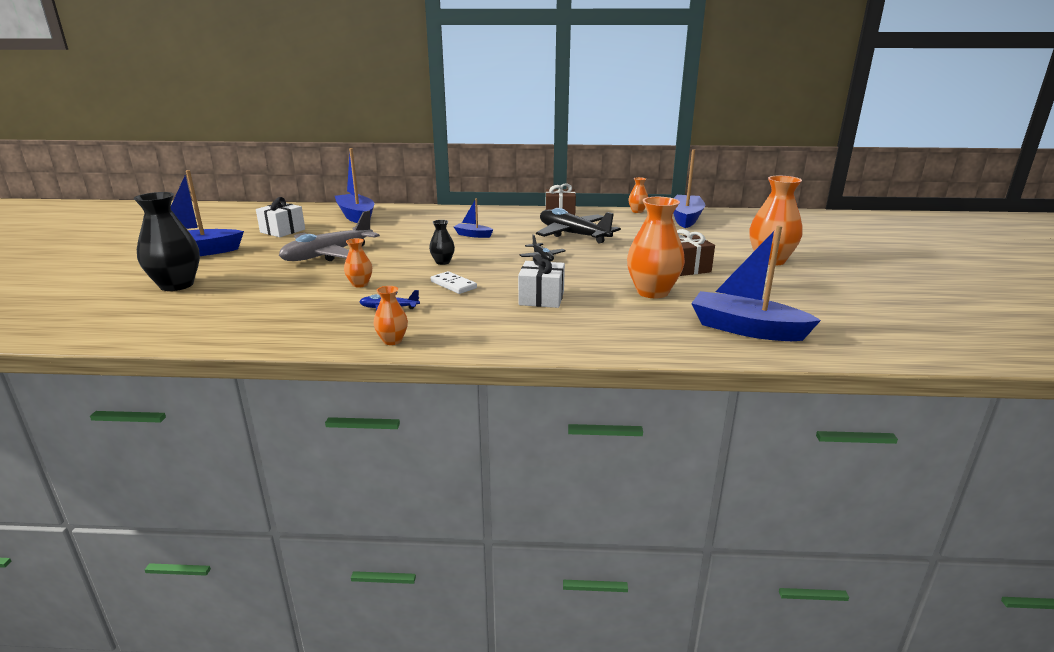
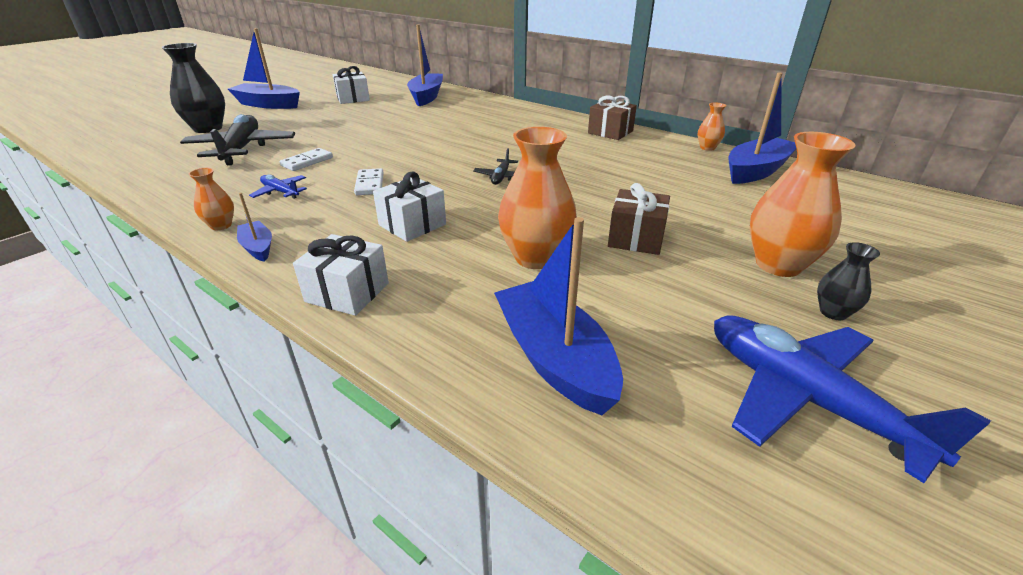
camera: 35 degrees right, 10 degrees up
grey plane [279,210,380,261] -> none
orange vase [344,238,372,288] -> white domino [280,148,333,171]
black vase [429,220,455,265] -> black vase moved to [817,242,880,320]
blue boat [454,198,493,238] -> blue boat moved to [237,193,272,262]
black plane [536,208,621,243] -> black plane moved to [180,114,295,165]
none -> white gift [293,234,389,316]
none -> blue plane [714,315,991,483]

